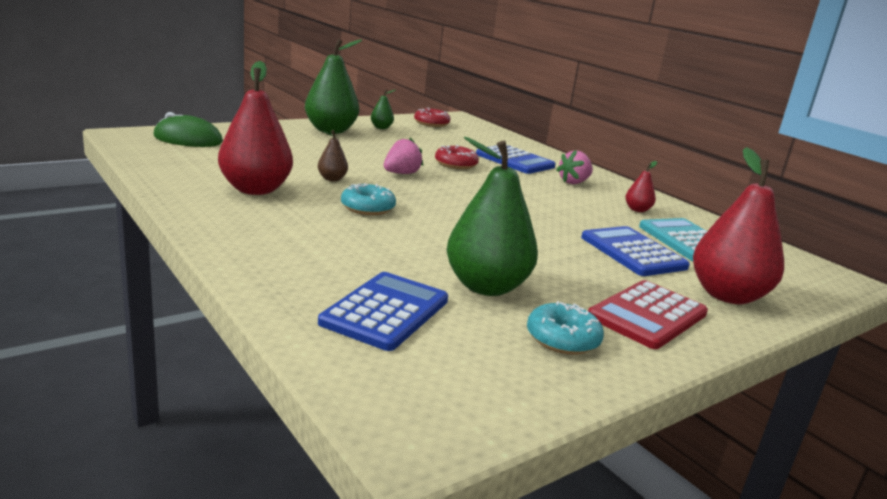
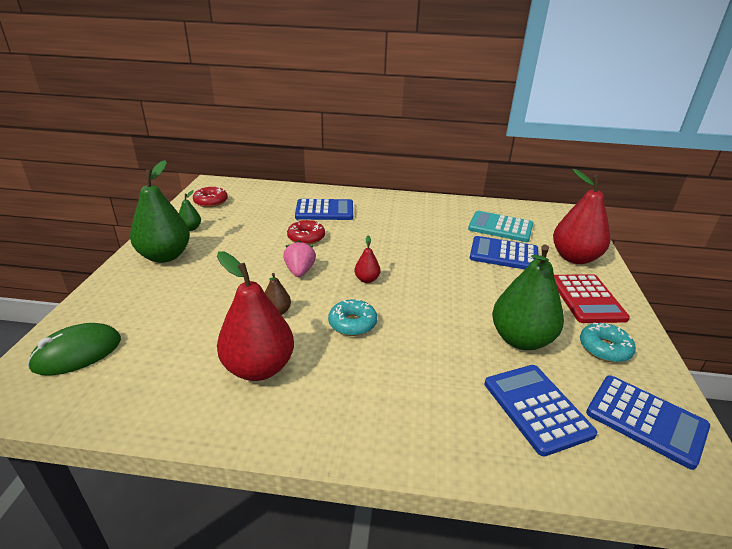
camera: 45 degrees left, 10 degrees up
pink strawberry [557,150,593,184] -> none
red pear [625,161,657,212] -> red pear moved to [355,235,381,283]
none -> blue calculator [586,375,710,470]

